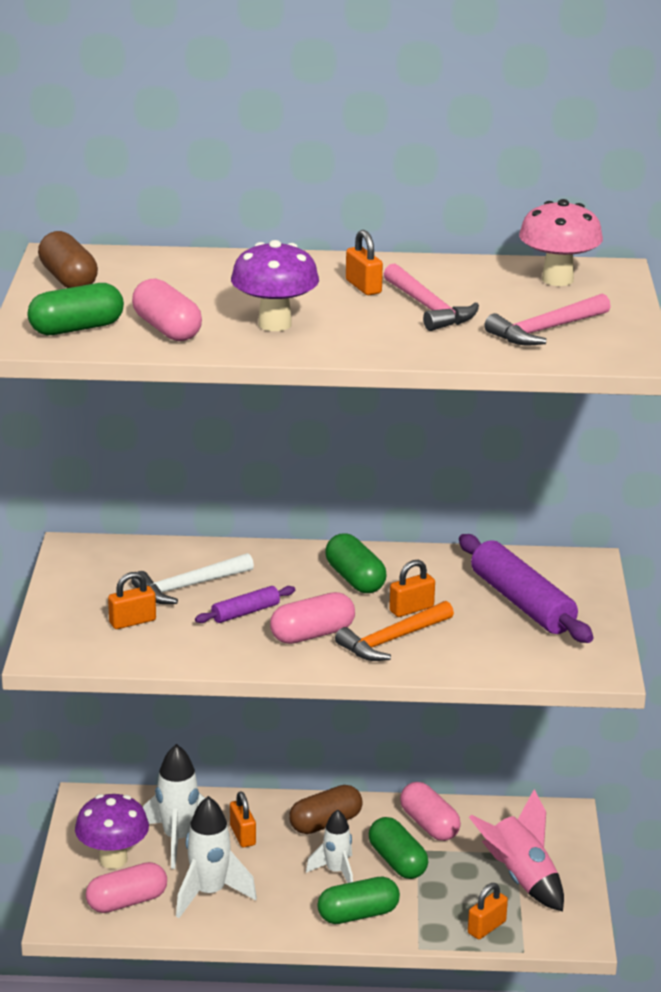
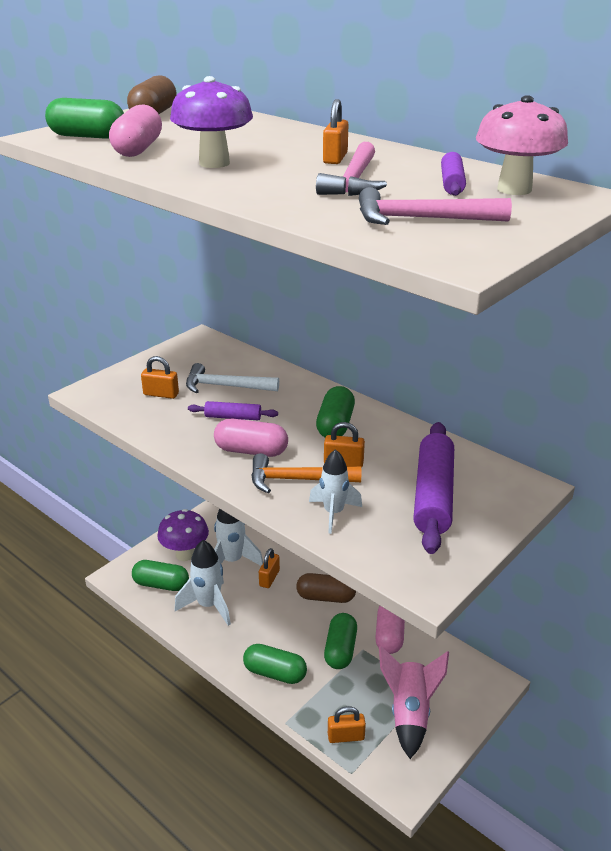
camera: 40 degrees right, 5 degrees up
pink capsule [86,862,167,913] -> green capsule [132,560,189,591]
white rocket [306,810,353,883] -> white rocket moved to [309,449,362,534]
none -> purple rolling pin [441,152,466,196]

